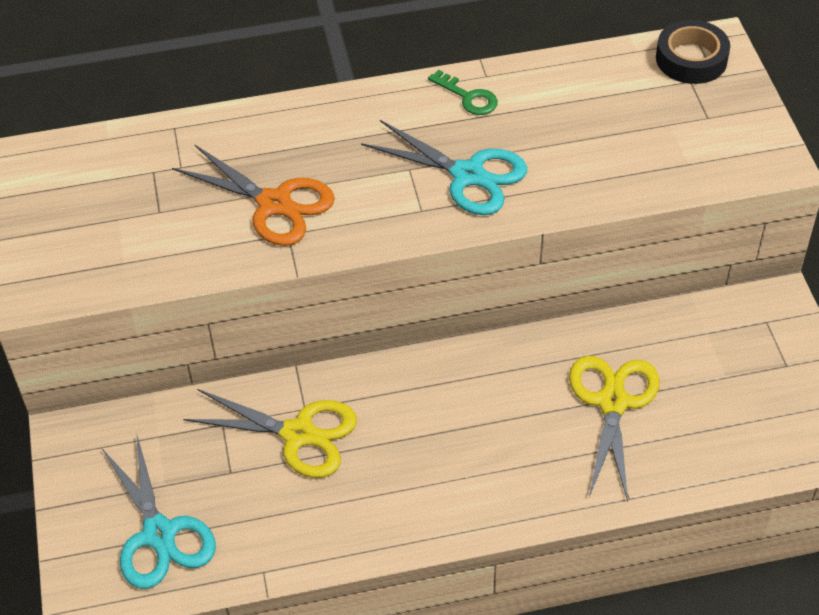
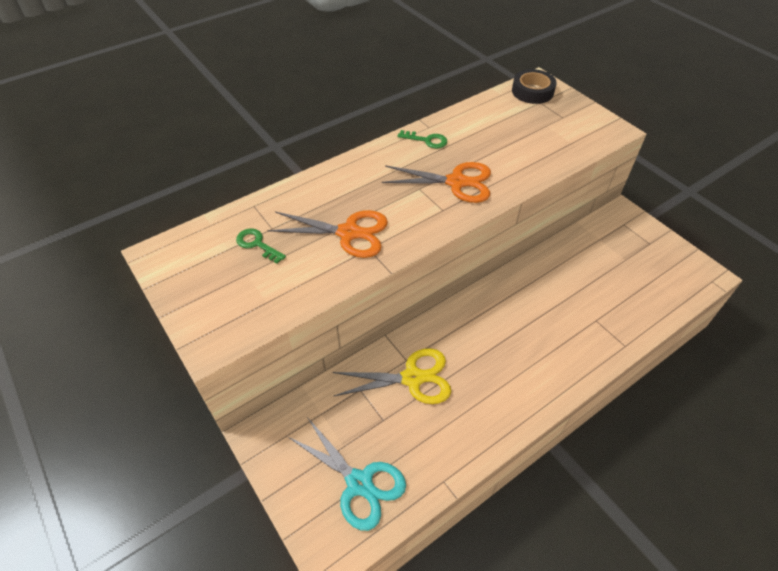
camera: 25 degrees left, 0 degrees up
turquoise scissors [361,120,527,215] -> orange scissors [382,162,491,203]
yellow scissors [569,356,659,502] -> none
none -> green key [236,228,286,264]

